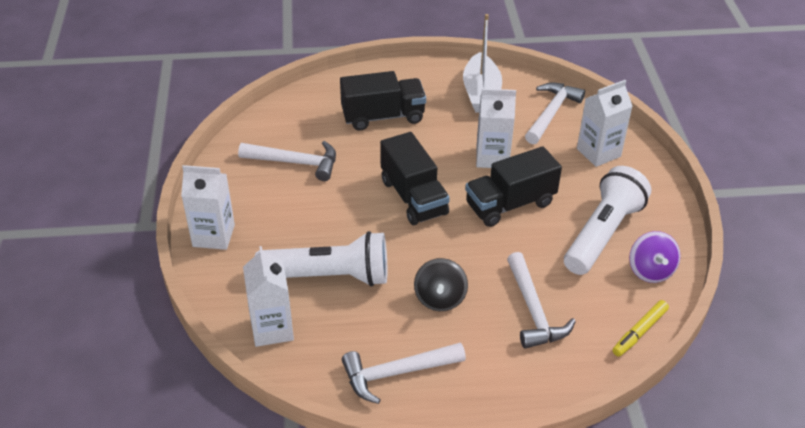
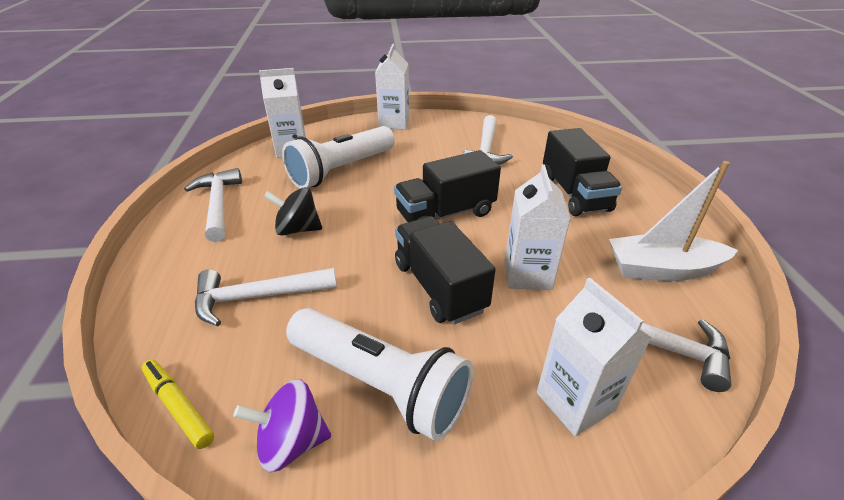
camera: 90 degrees right, 5 degrees down
white flashlight [255,231,387,287] -> white flashlight turned 45 degrees clockwise [282,126,395,188]

